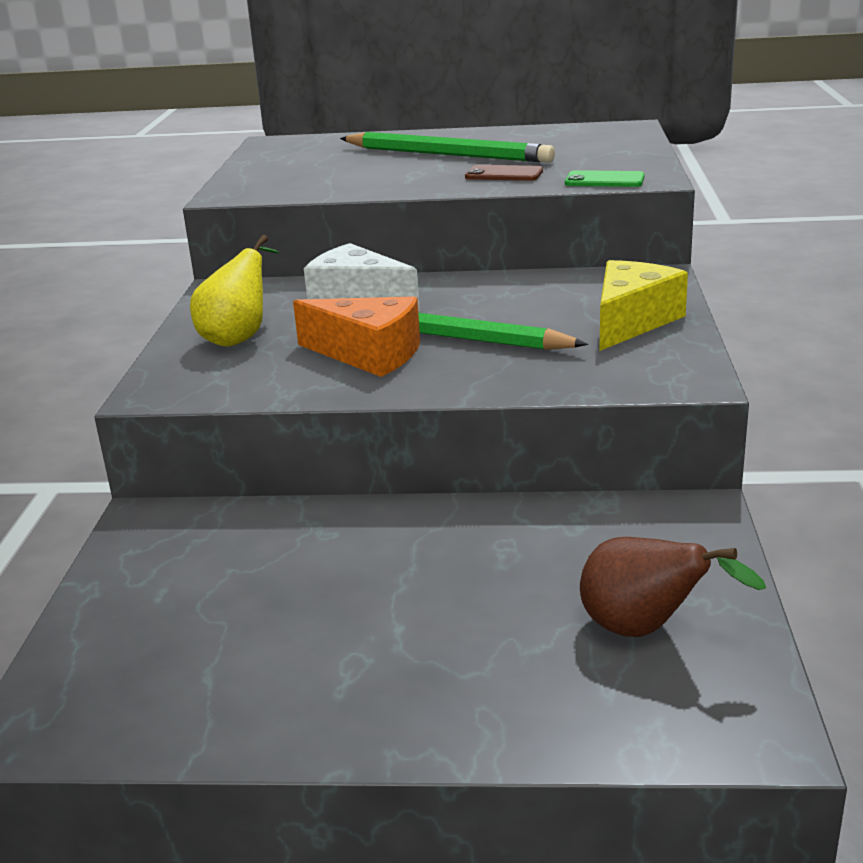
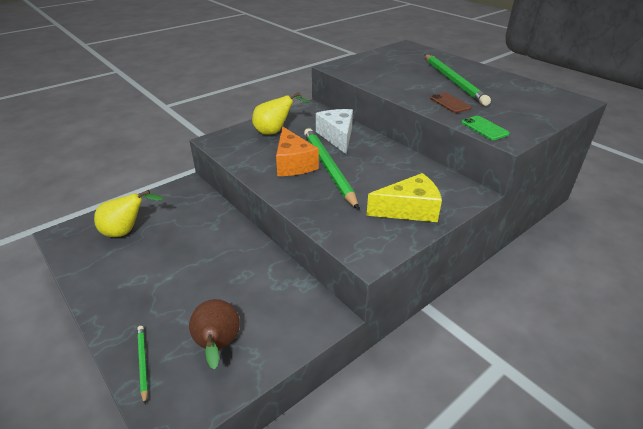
camera: 45 degrees right, 10 degrees up
none -> yellow pear [94,190,164,237]
none -> green pencil [137,326,148,404]

